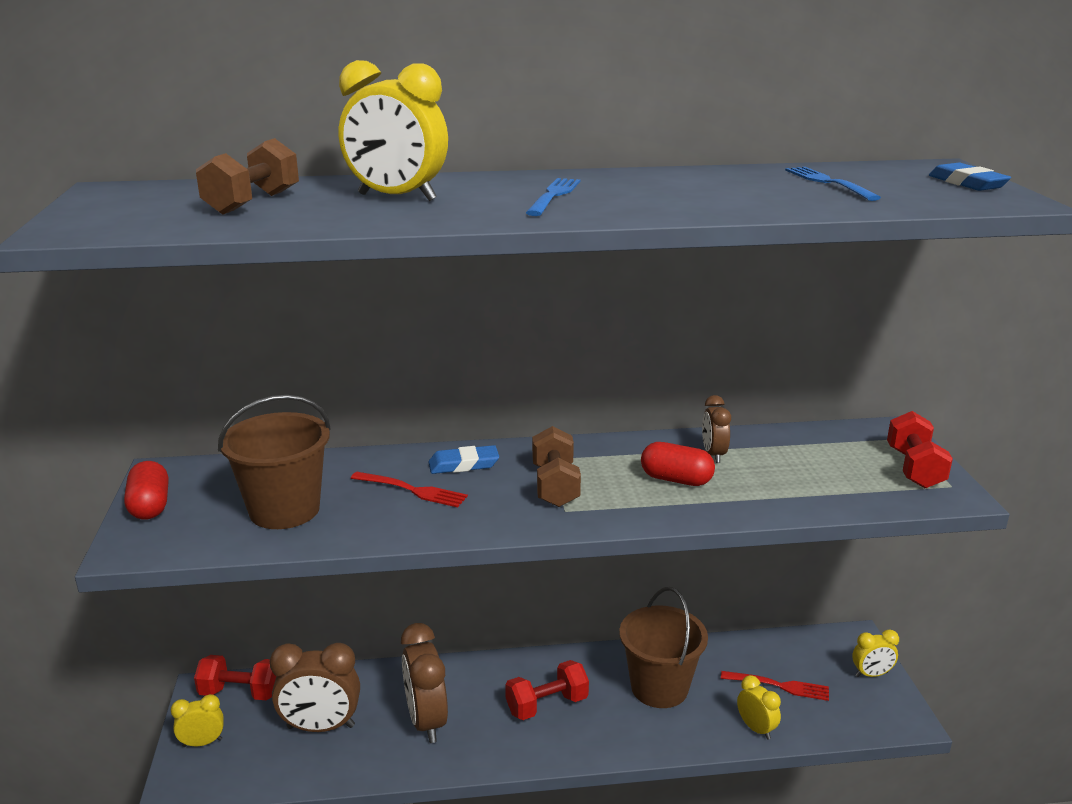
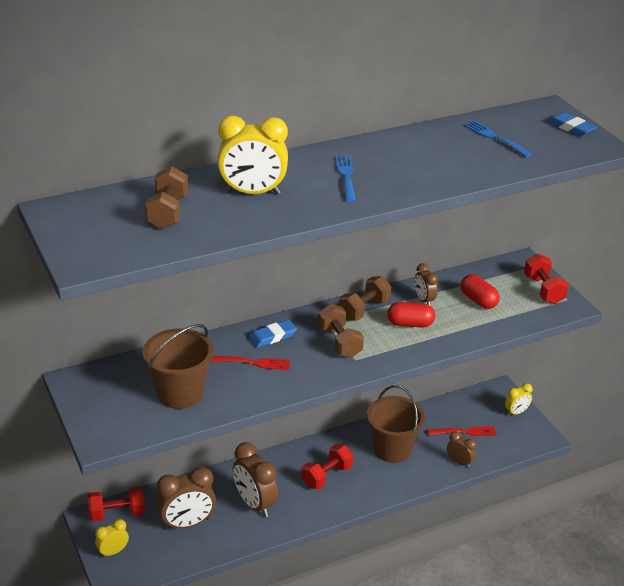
camera: 20 degrees left, 10 degrees up
red capsule [124,461,168,520] -> red capsule moved to [461,274,500,309]
yellow clock [737,675,781,739] -> brown clock [447,431,476,468]
none -> brown dumbbell [339,276,391,321]

